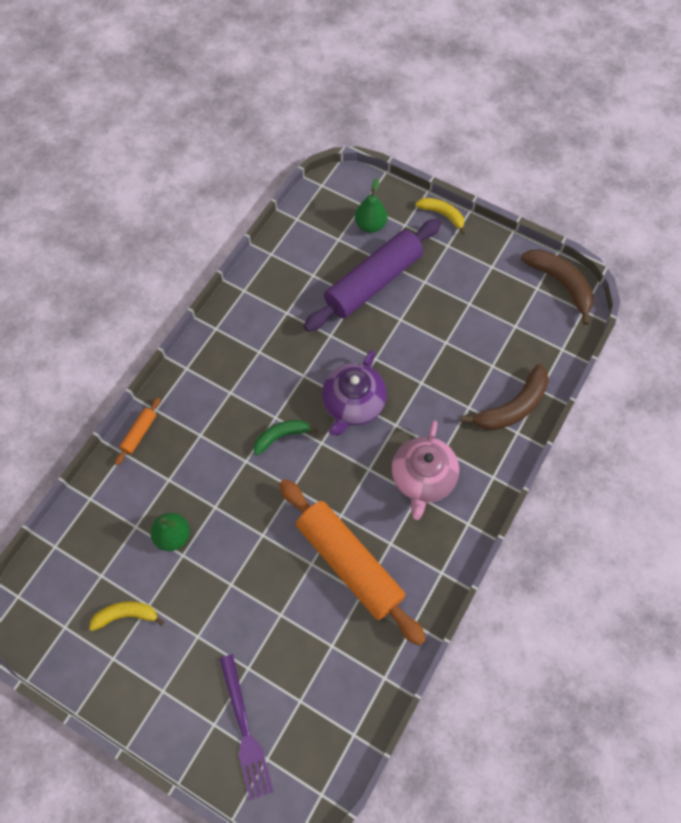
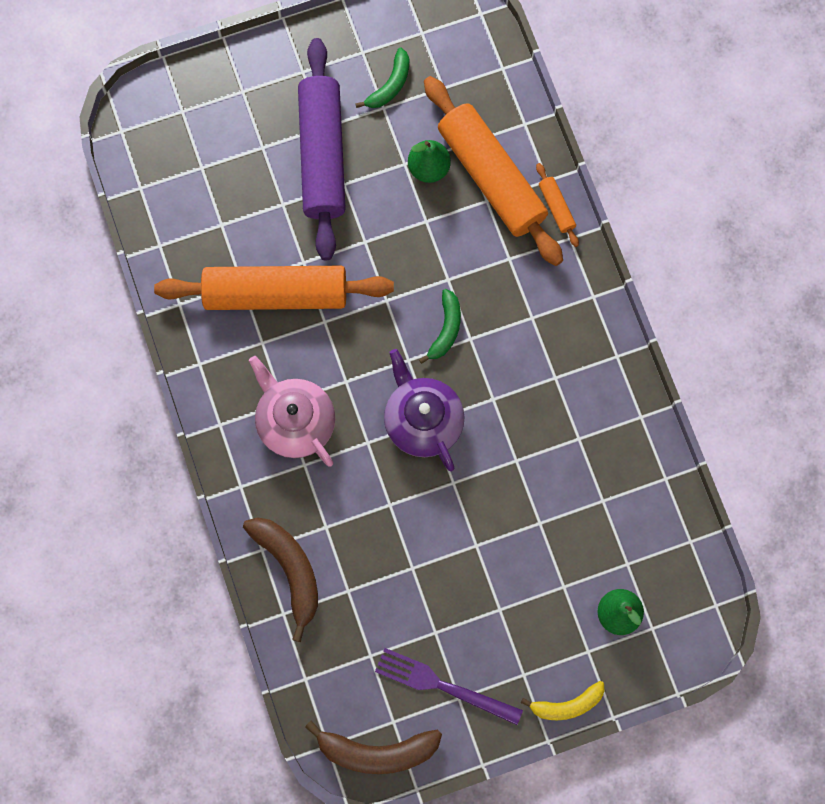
camera: 130 degrees right, 10 degrees up
yellow banana [89,601,164,631] -> green banana [355,48,409,108]
purple fork [220,654,273,800] -> purple fork moved to [375,648,523,725]
purple rolling pin [304,219,441,332] -> purple rolling pin moved to [298,38,346,261]
brown banana [460,364,549,431] -> brown banana turned 150 degrees clockwise [243,517,318,642]
none -> orange rolling pin [424,76,563,266]

